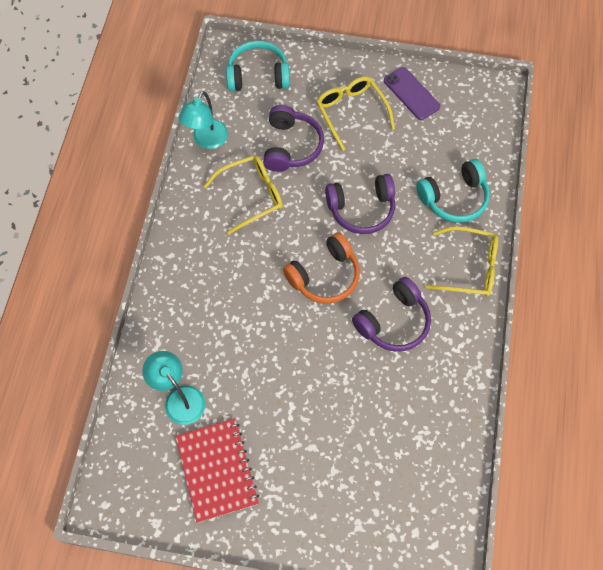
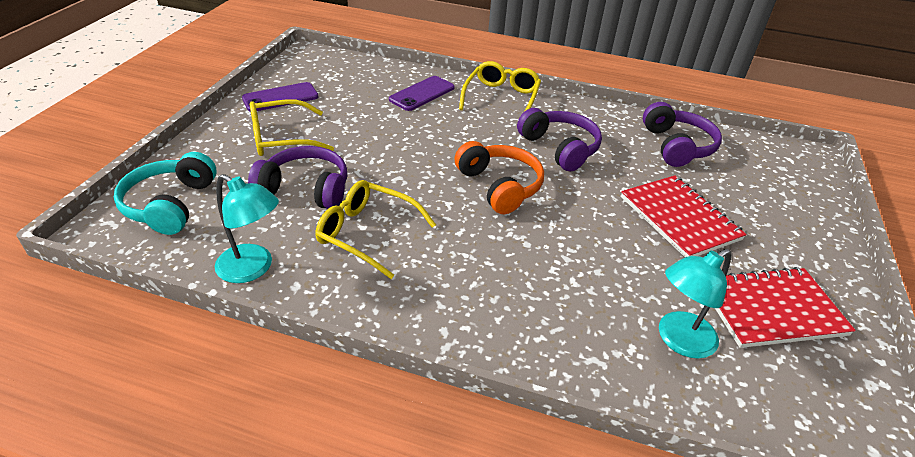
camera: 85 degrees left, 25 degrees down
yellow glasses [204,155,283,234] -> yellow glasses turned 45 degrees counterclockwise [316,180,436,279]
purple headphones [325,174,396,234] -> purple headphones moved to [643,102,722,167]
turquoise headphones [416,159,490,223] -> purple phone [389,76,455,111]
none -> red notebook [621,176,747,257]

